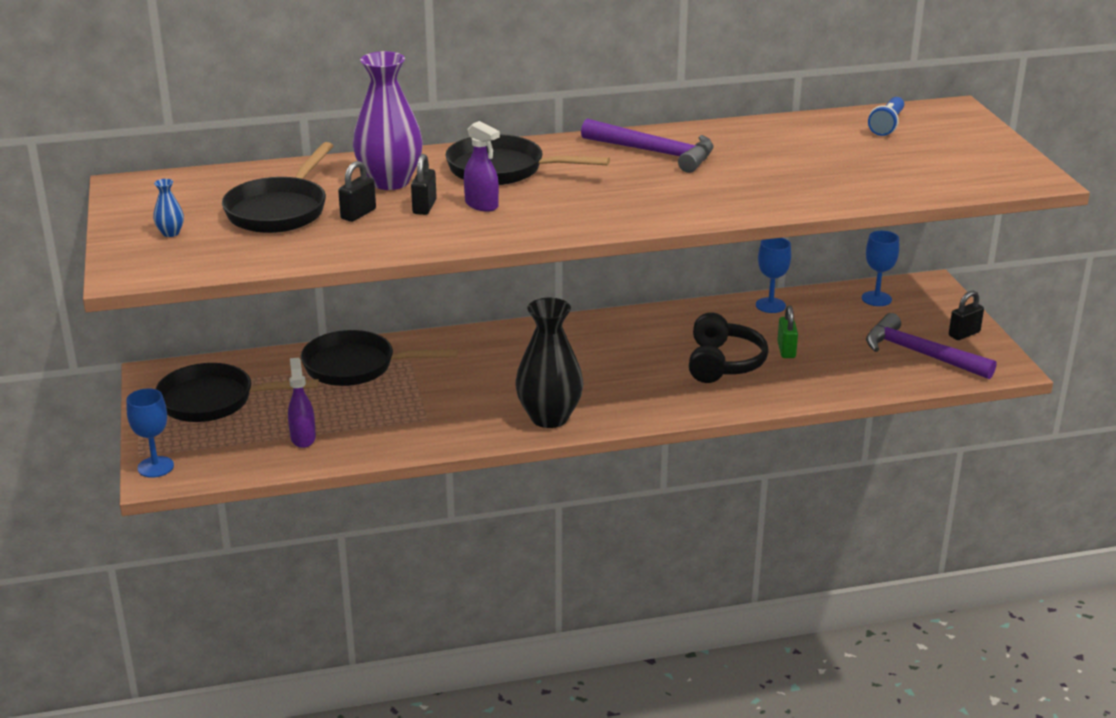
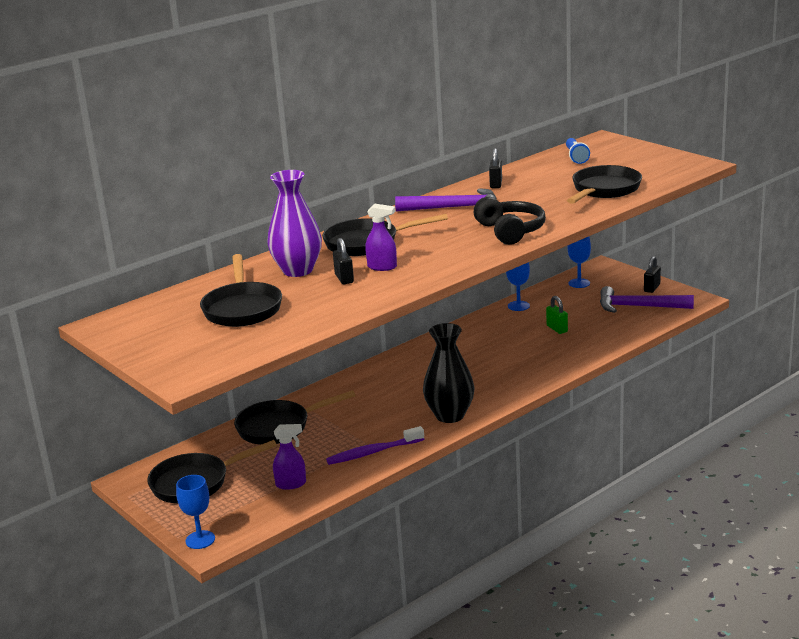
camera: 25 degrees left, 5 degrees down
blue vase [153,179,184,237] -> none
purple spray bottle [288,358,316,448] -> purple spray bottle turned 120 degrees clockwise [273,424,306,490]
black padlock [338,161,376,222] -> black padlock moved to [489,148,502,188]
black headphones [689,312,769,383] -> black headphones moved to [474,197,546,245]
none -> purple toothbrush [326,426,424,465]
none -> black pan [567,165,642,204]

